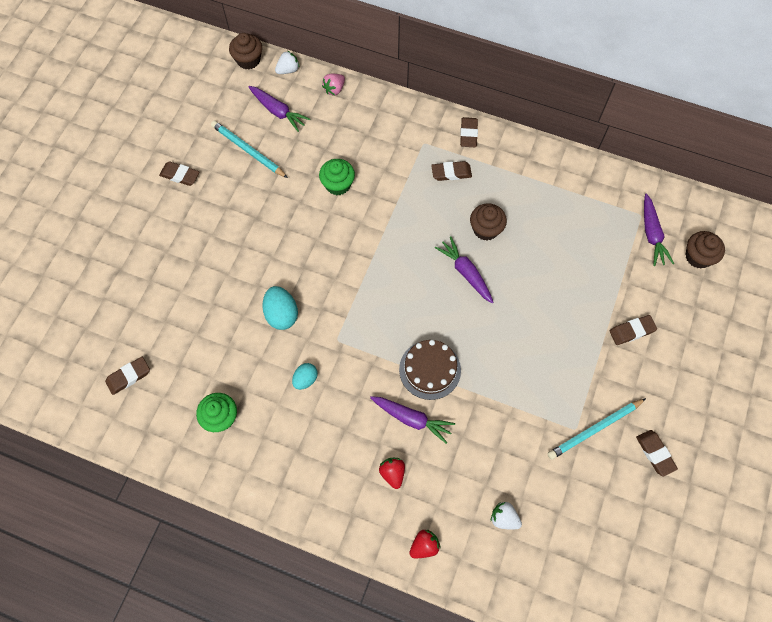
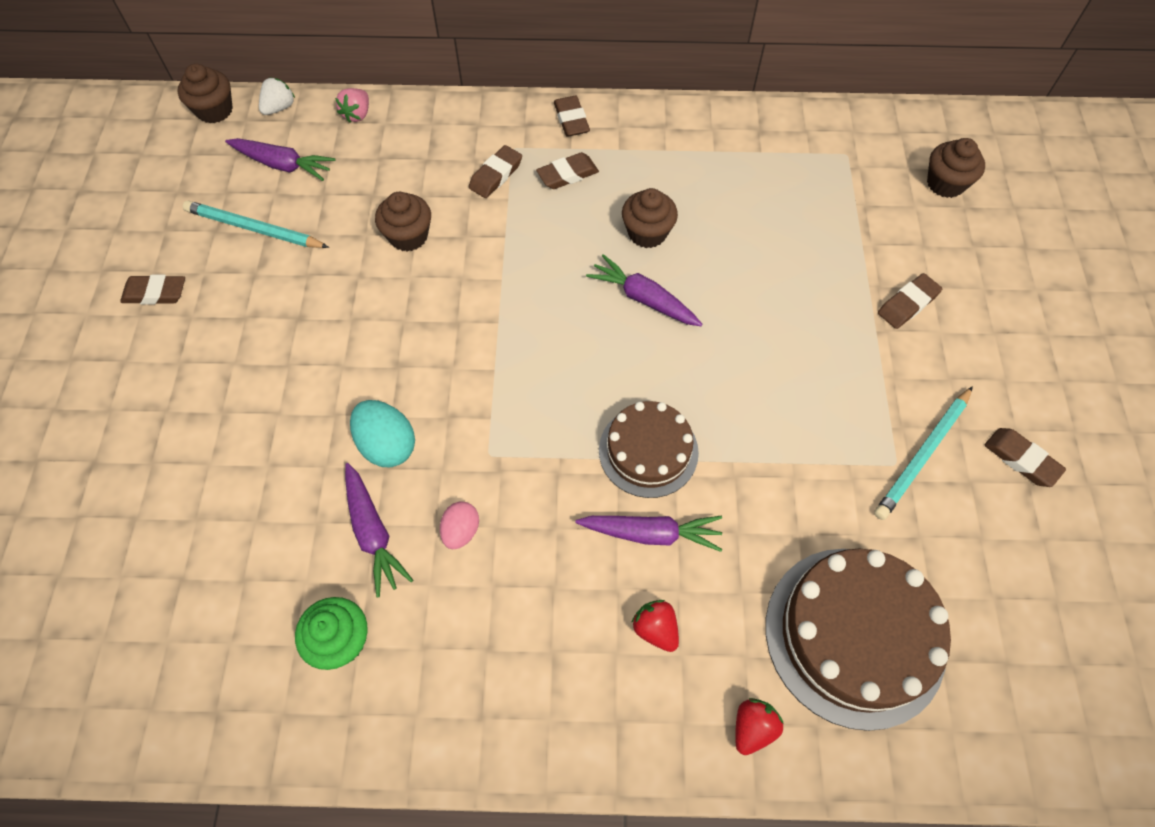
camera: 20 degrees left, 5 degrees down
brown eraser [105,357,150,395] -> brown eraser moved to [469,145,522,198]
turquoise egg [292,363,318,390] -> pink egg [440,501,479,549]
green cupcake [319,159,355,195] -> brown cupcake [375,192,431,251]
white strawberry [491,502,522,530] -> brown cake [766,548,951,731]
purple carrot [644,194,674,266] -> purple carrot moved to [345,463,413,597]

